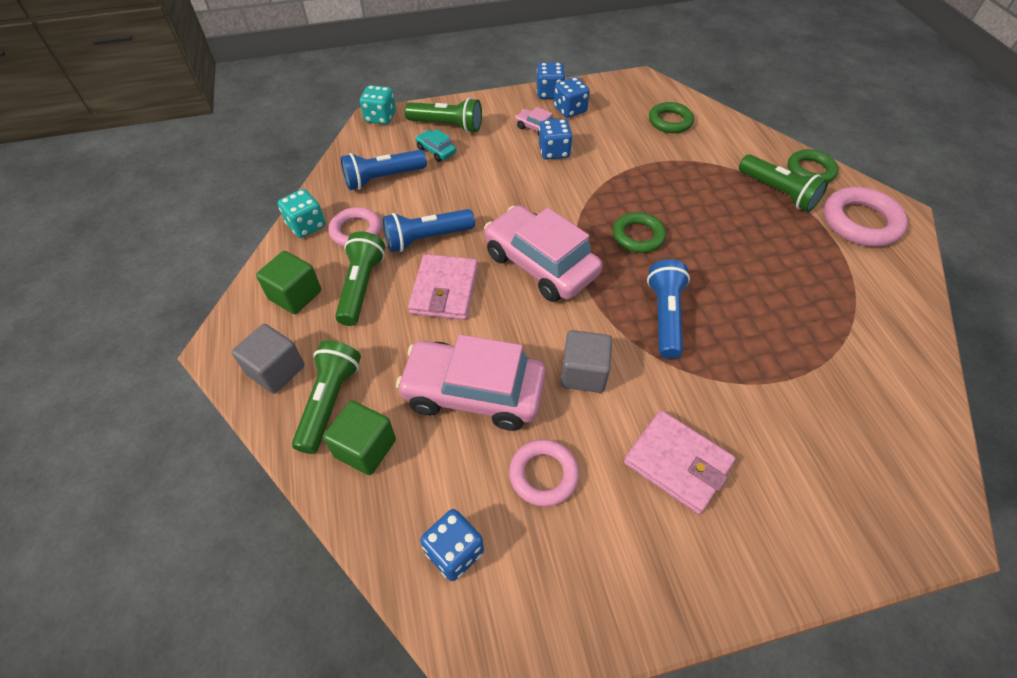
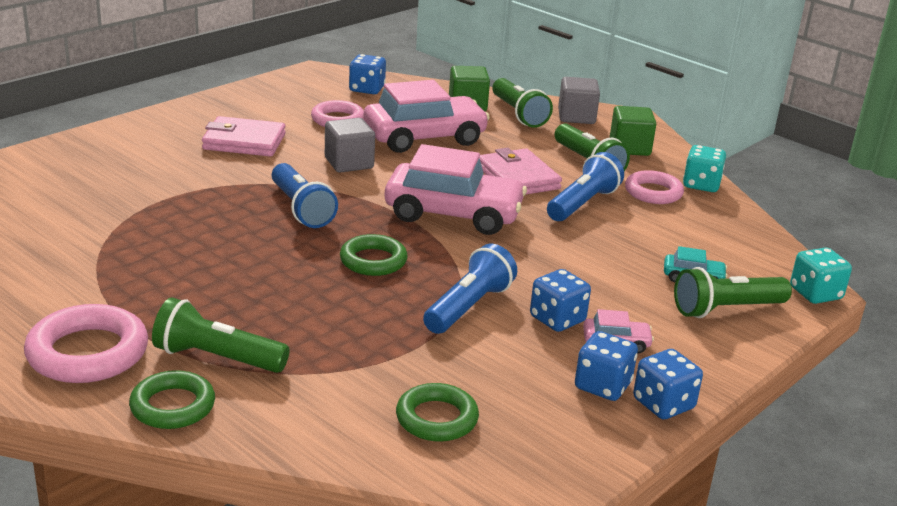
camera: 145 degrees right, 25 degrees down
blue flashlight [341,150,427,190] -> blue flashlight moved to [423,244,517,334]

